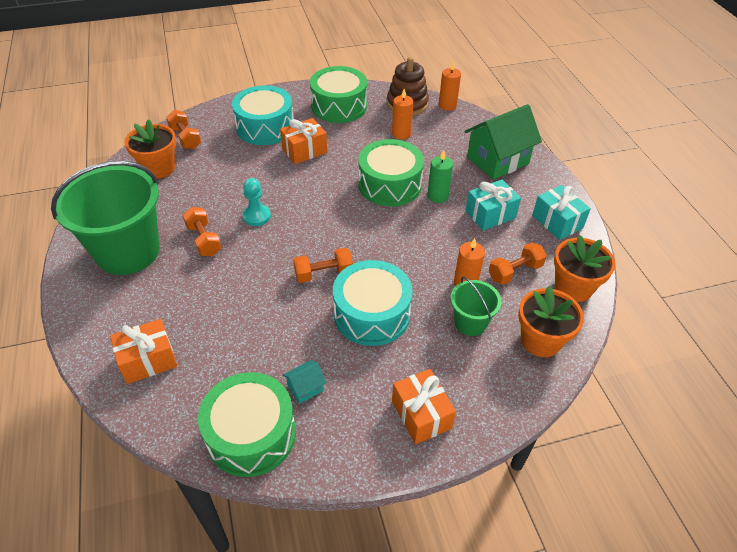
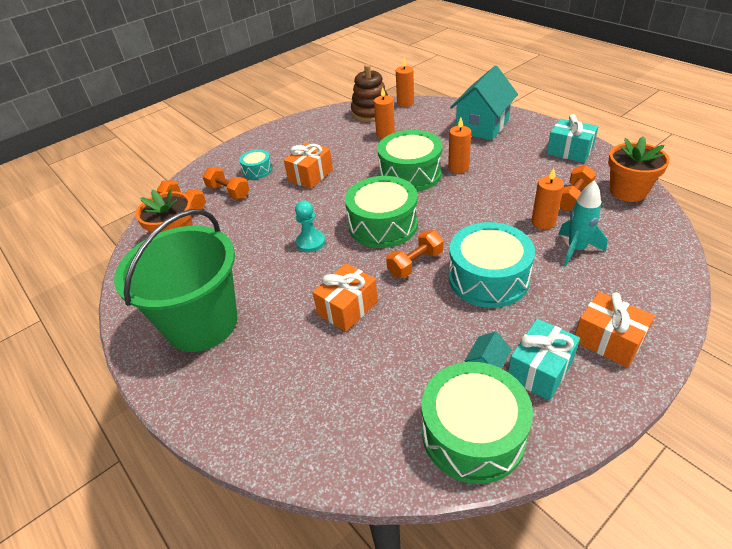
camera: 20 degrees left, 5 degrees down
orange gift [110,319,177,384] -> orange gift moved to [313,264,378,332]
orange dumbbell [183,207,221,256] -> orange dumbbell moved to [202,167,250,199]
turquoise drum [232,85,294,145] -> turquoise drum [239,149,272,179], size x0.50
green drum [310,66,367,123] -> green drum moved to [345,176,418,248]
green candle [427,150,453,203] -> orange candle [448,118,471,173]
green bucket [450,276,502,336] -> turquoise rocket [559,181,607,266]
green house [465,104,542,180] -> turquoise house [450,66,518,140]
turquoise gift [465,179,521,231] -> turquoise gift moved to [508,319,580,401]
orange flower pot [518,286,584,357] -> none

